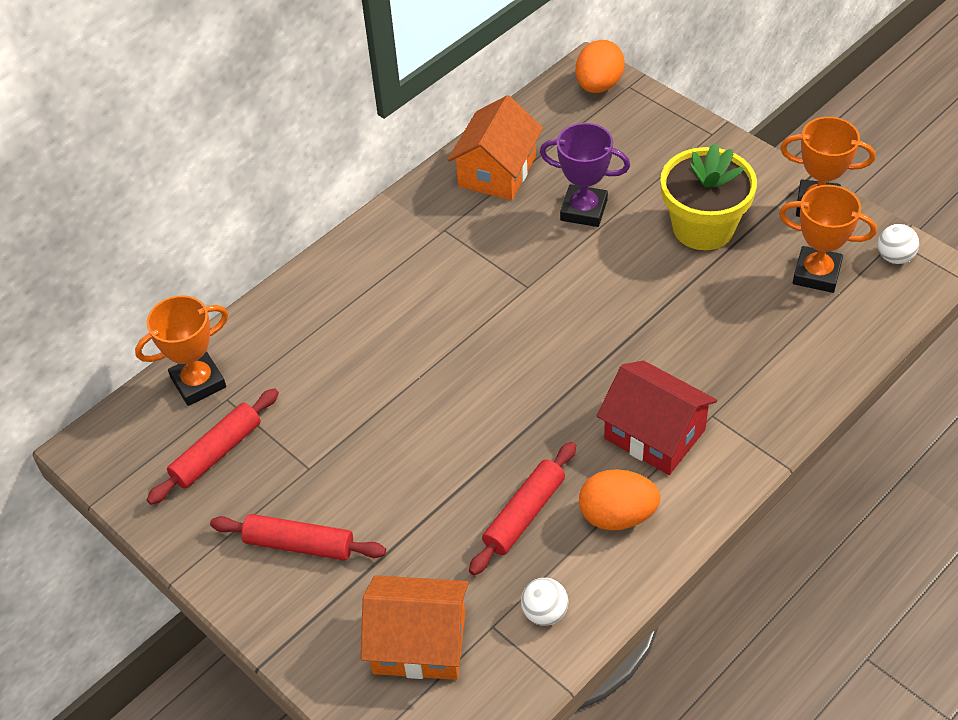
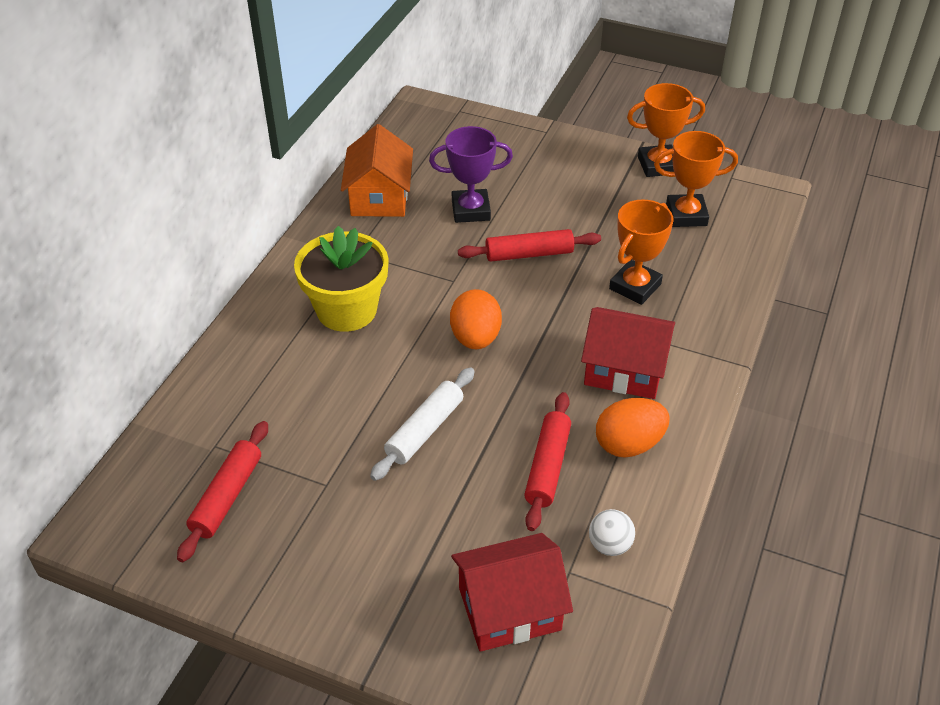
camera: 25 degrees left, 5 degrees down
orange trophy [135,295,228,406] -> orange trophy moved to [609,199,674,305]
red rolling pin [210,514,386,560] -> red rolling pin moved to [458,229,601,262]
orange house [361,575,469,680] -> red house [451,533,573,652]
orange egg [576,40,625,93] -> orange egg moved to [450,289,502,349]
yellow flower pot [660,143,757,250] -> yellow flower pot moved to [294,226,389,332]
white ball [878,224,919,264] -> none
none -> white rolling pin [370,367,475,481]

